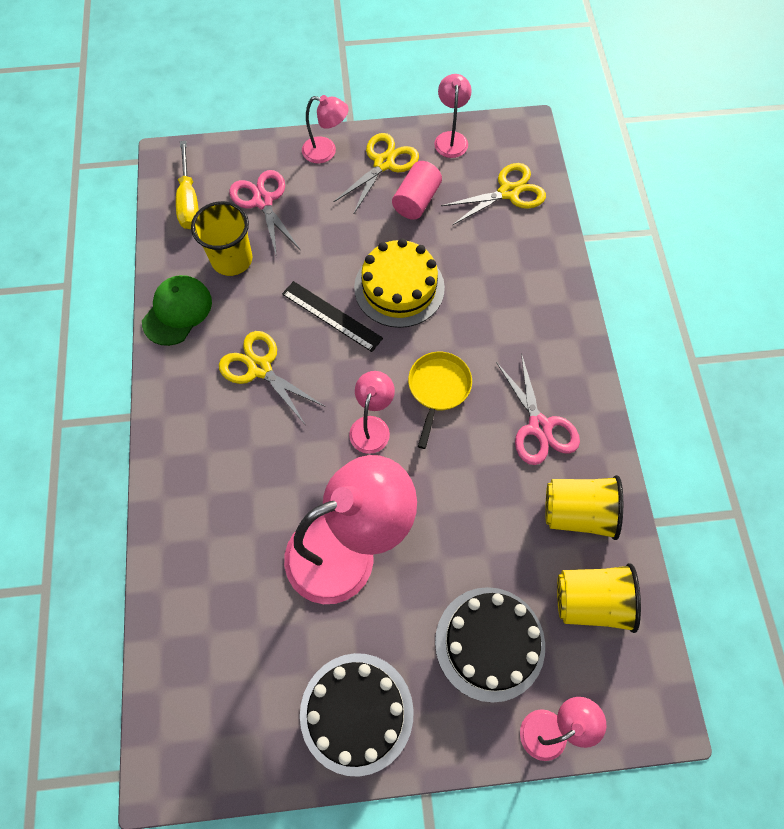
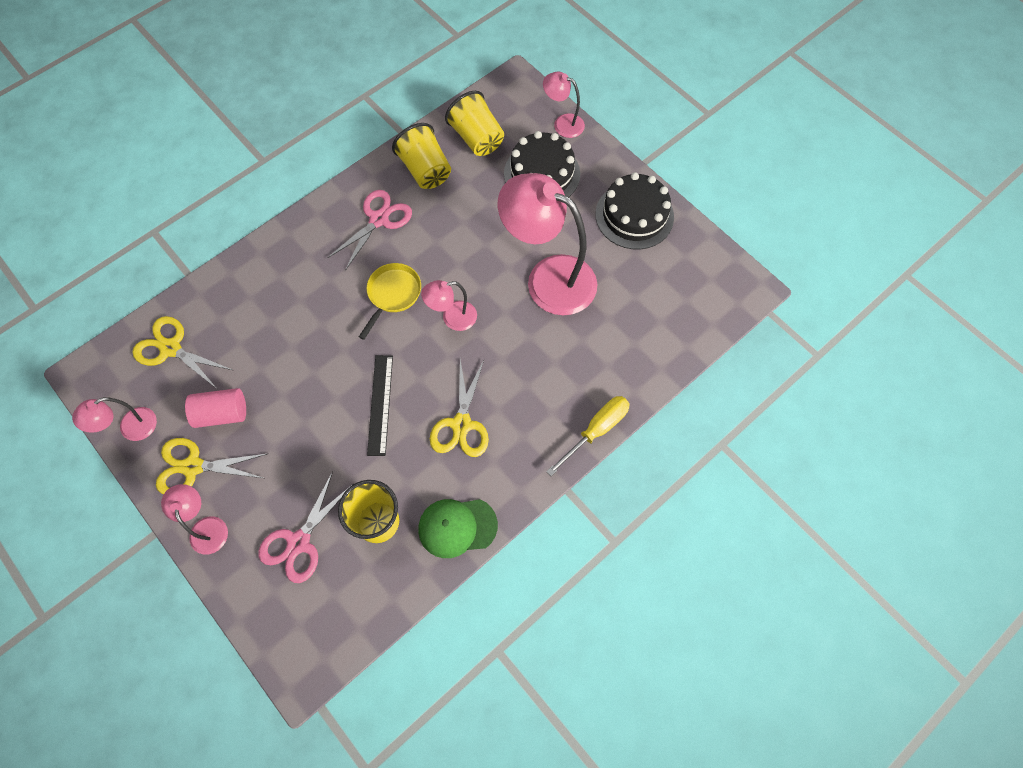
camera: 125 degrees left, 0 degrees up
yellow screwdriver [176,141,199,229] -> yellow screwdriver moved to [546,396,630,476]
yellow cake [354,238,445,328] -> none
yellow pan [408,352,472,449] -> yellow pan turned 135 degrees clockwise [359,263,421,340]

